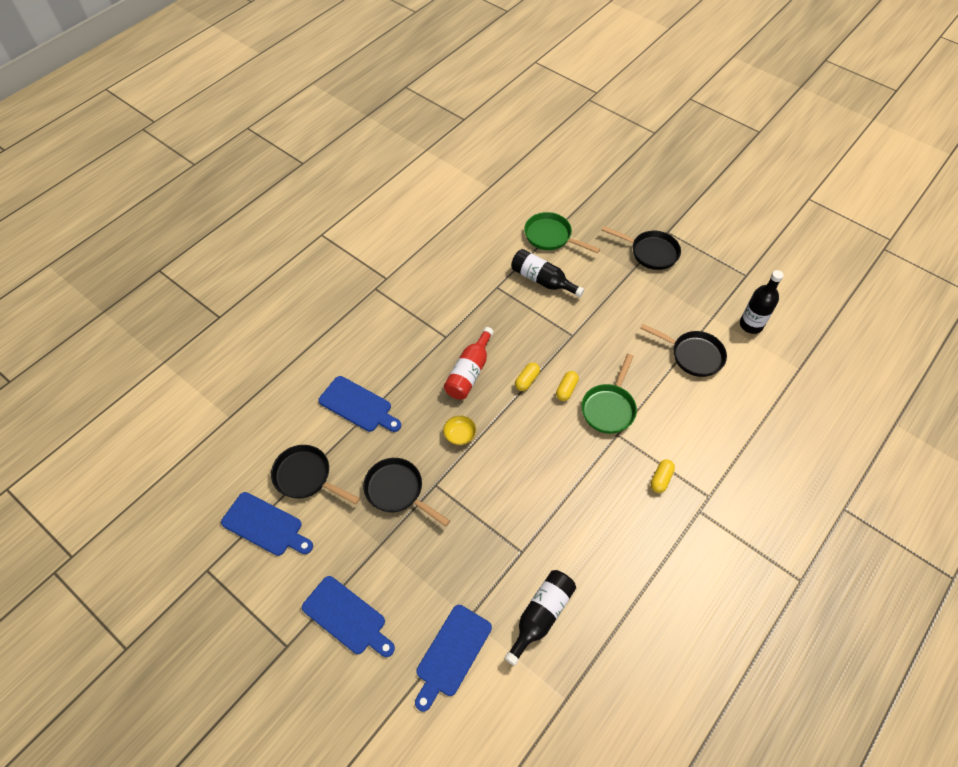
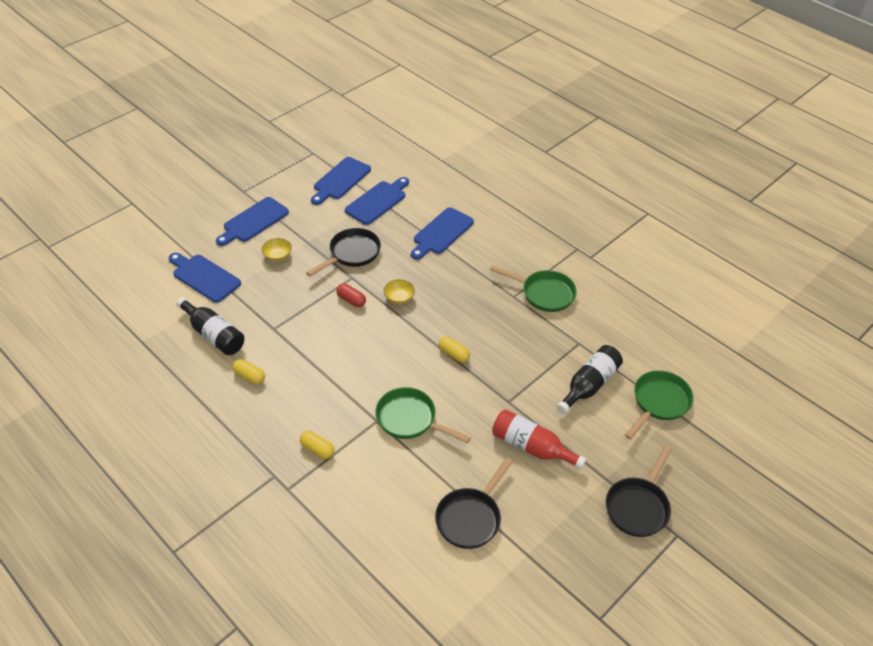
camera: 95 degrees right, 10 degrees down
black pan [271,445,360,504] -> blue cutting board [345,177,409,225]
red bottle [444,327,494,399] -> red bottle moved to [492,409,586,469]
yellow capsule [556,371,579,401] -> yellow capsule moved to [232,359,265,384]
black bottle [740,270,784,334] -> none
none -> yellow bowl [261,238,292,261]
none -> red capsule [336,284,366,307]
none -> green pan [490,265,577,312]

